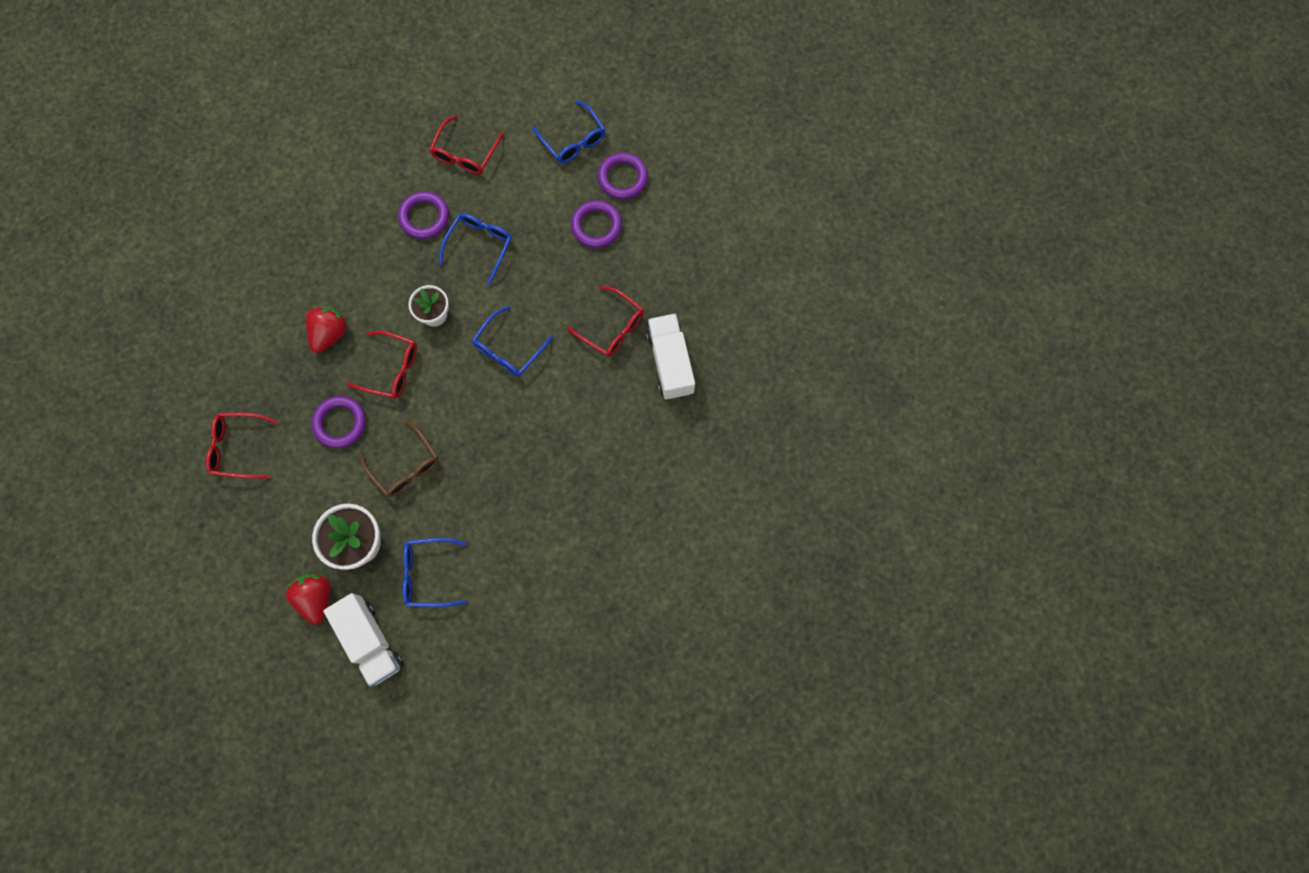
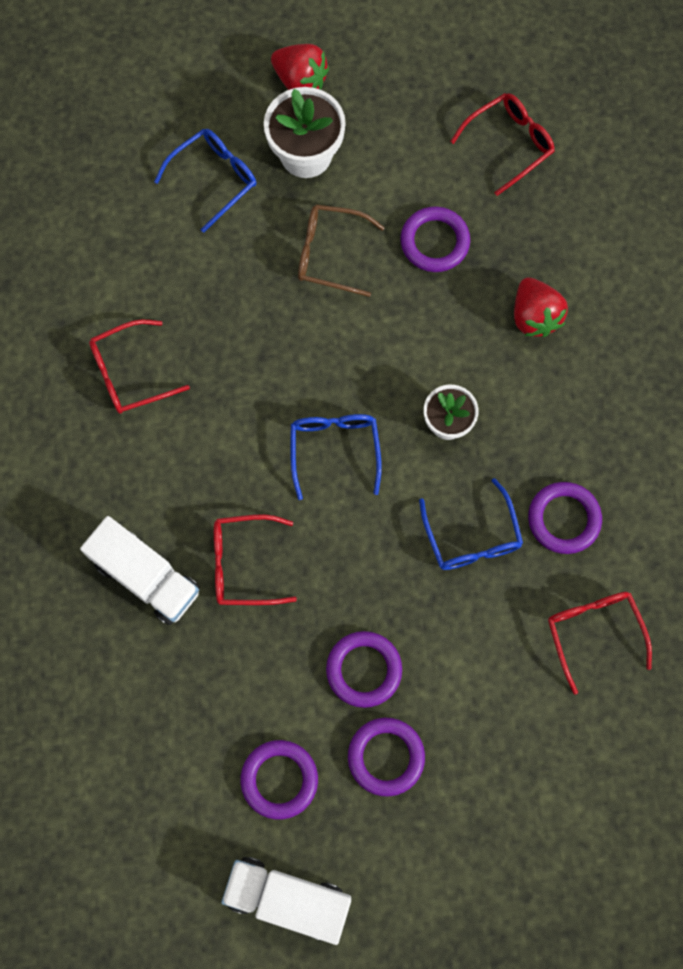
camera: 140 degrees right, 0 degrees up
white truck [324,593,403,687] -> white truck moved to [221,857,351,945]
red glasses [347,331,417,399] -> red glasses moved to [89,320,190,414]
blue glasses [532,100,606,163] -> none
none -> purple ring [241,740,318,820]

